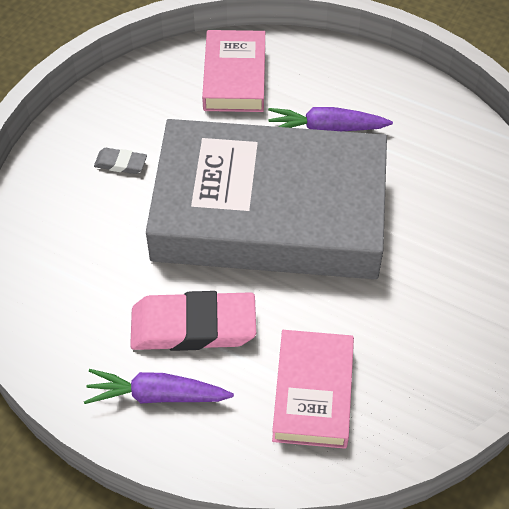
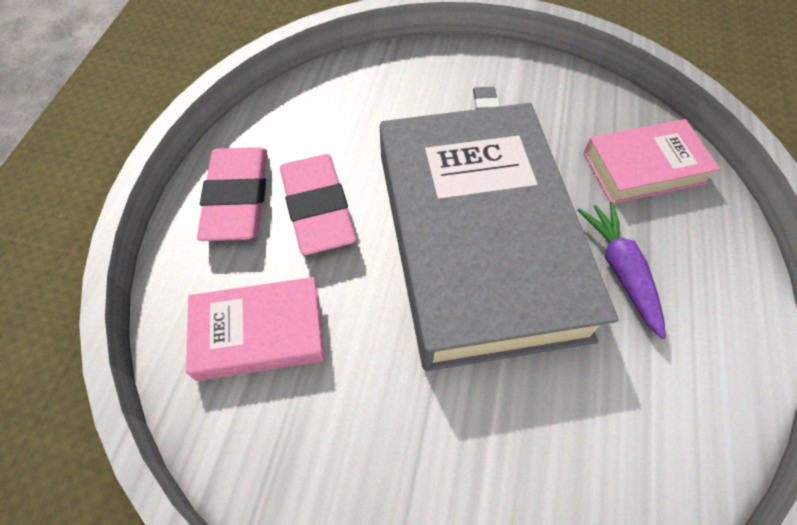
camera: 75 degrees right, 5 degrees up
purple carrot [84,369,234,404] -> pink eraser [197,147,267,241]

